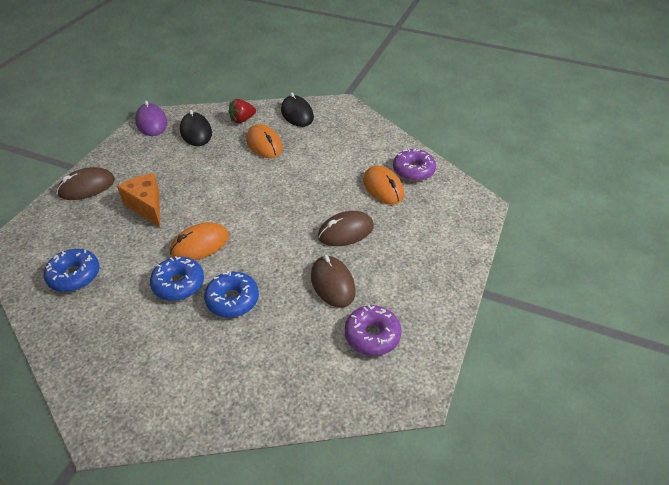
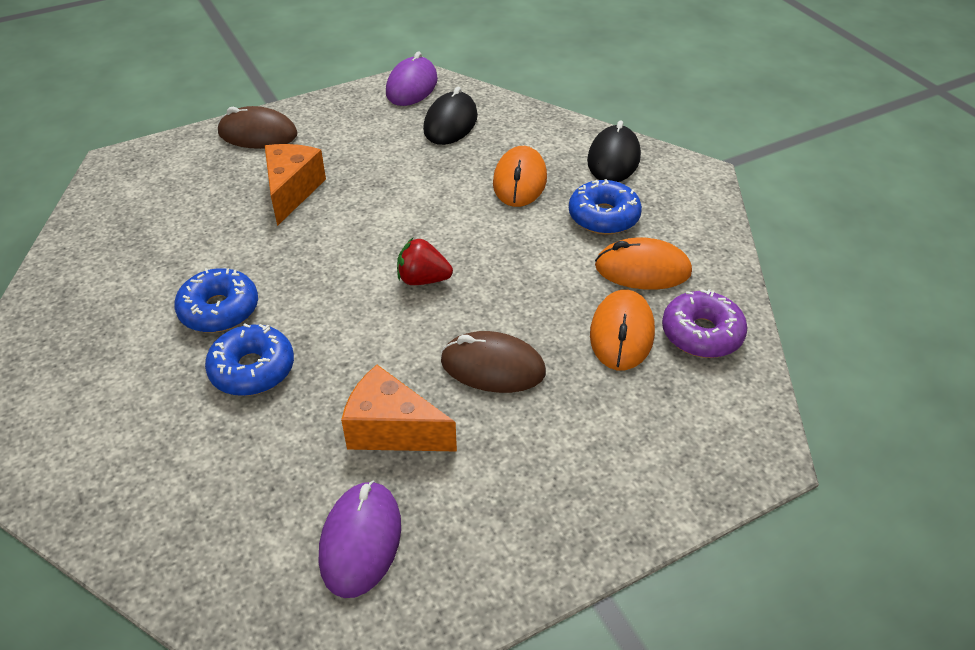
camera: 40 degrees right, 0 degrees up
blue donut [44,249,99,292] -> blue donut moved to [569,179,642,235]
orange mouse [170,223,229,260] -> orange mouse moved to [595,238,692,290]
red strawberry [229,99,256,123] -> red strawberry moved to [397,238,453,285]
brown mouse [311,255,356,308] -> orange cheese [341,365,457,452]
purple donut [345,305,402,356] -> purple mouse [319,480,401,598]

